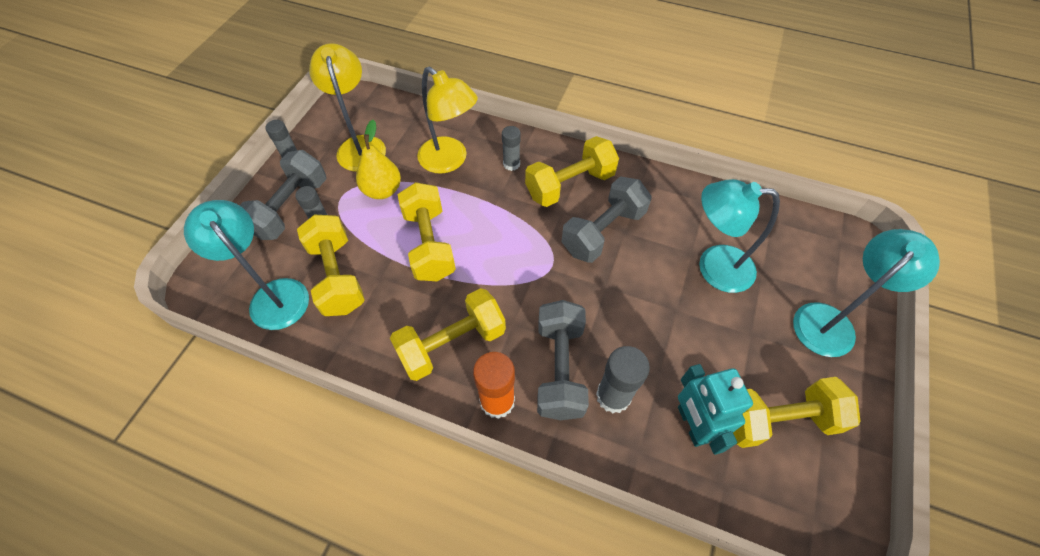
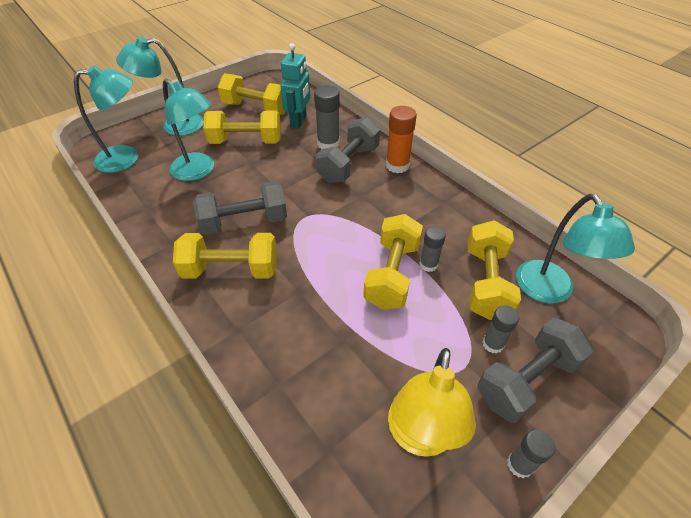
camera: 150 degrees left, 10 degrees down
yellow pear [356,120,401,199] -> none
yellow dumbbell [390,288,506,381] -> yellow dumbbell moved to [203,111,281,144]
yellow lamp [417,67,478,174] -> none
grey glue stick [502,126,521,171] -> grey glue stick moved to [419,226,446,272]
none -> turquoise lamp [74,65,139,173]

